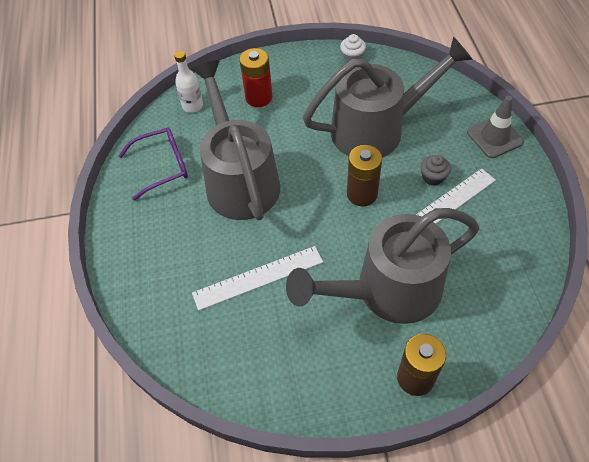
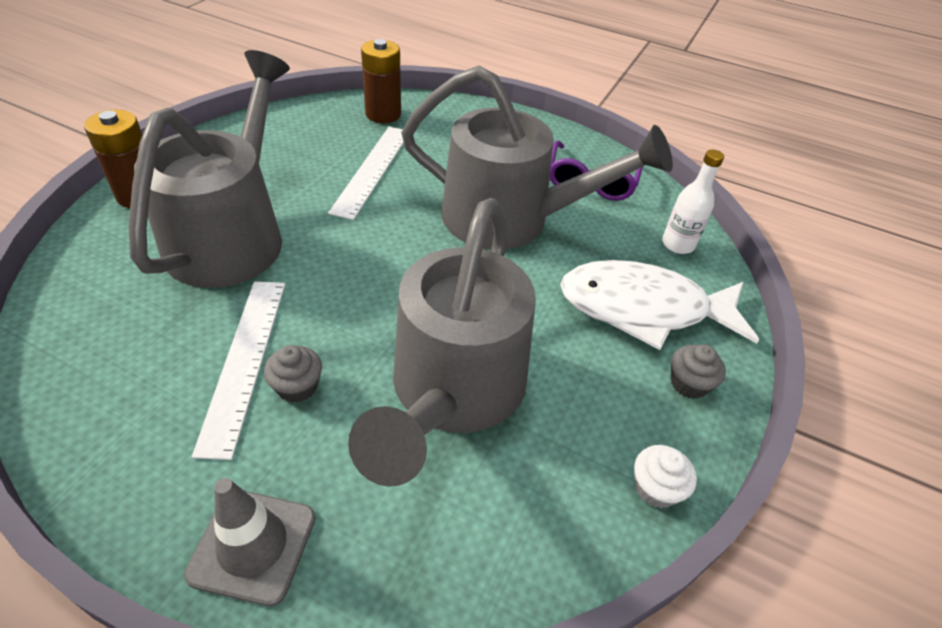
camera: 120 degrees right, 10 degrees down
red battery [239,48,273,107] -> white fish [560,260,759,350]
brown battery [347,145,382,206] -> brown battery moved to [361,39,401,123]
none -> grey cupcake [671,344,726,399]

